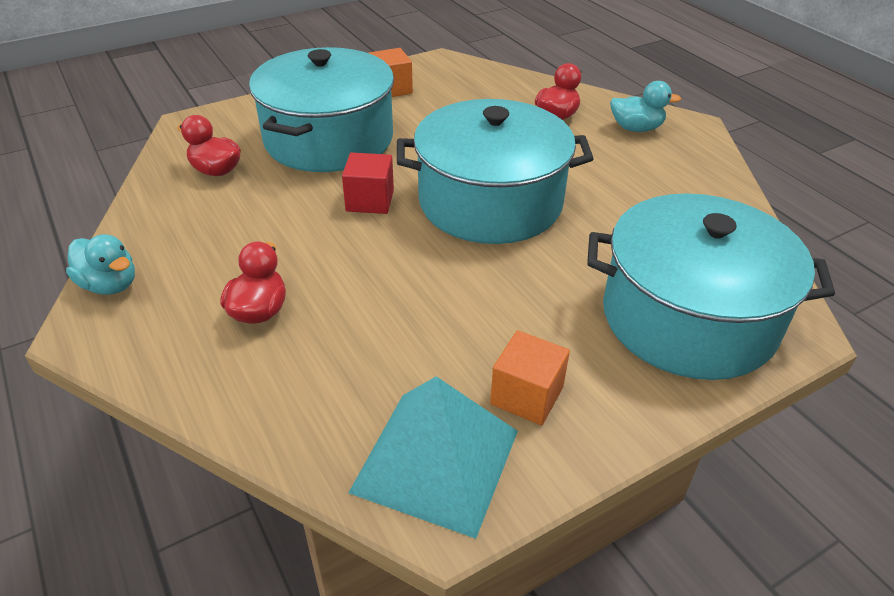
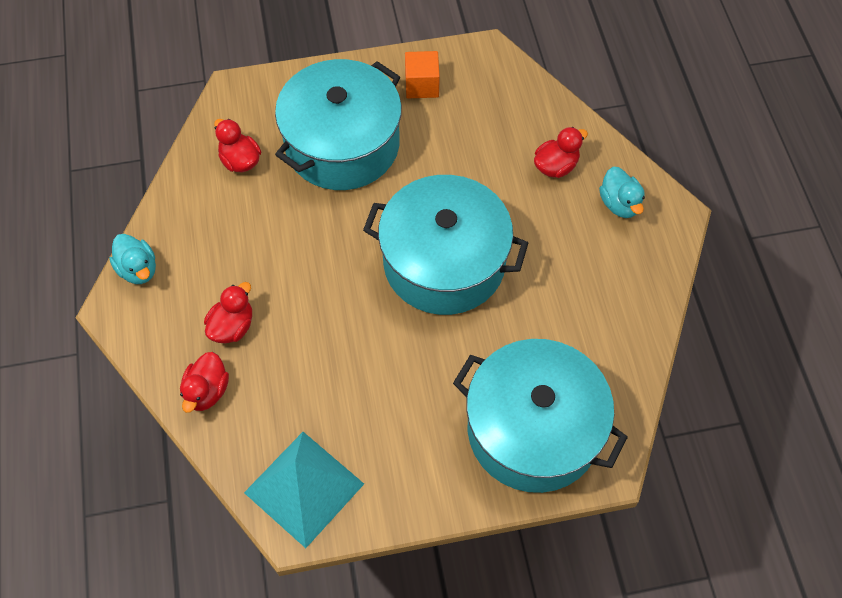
camera: 20 degrees right, 20 degrees up
red cube [342,153,394,214] -> none
orange cube [490,330,570,425] -> none
turquoise duck [610,81,681,132] -> turquoise duck turned 45 degrees clockwise [599,166,645,218]
none -> red duck [180,352,229,413]

